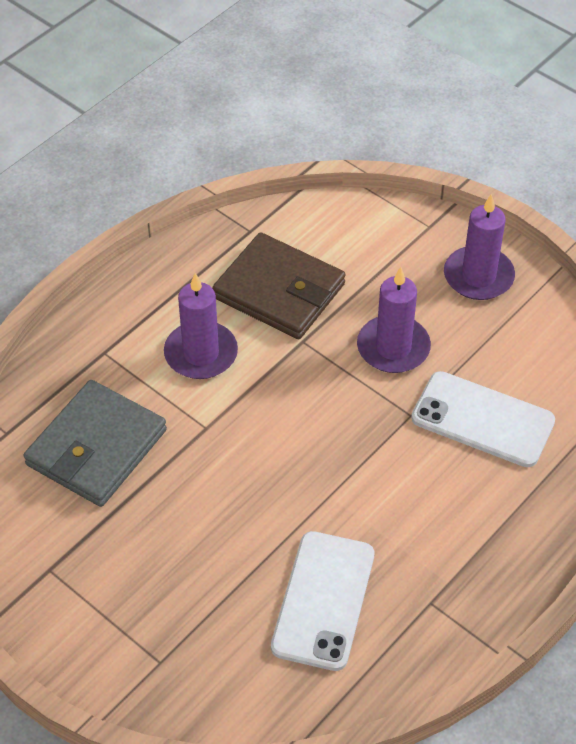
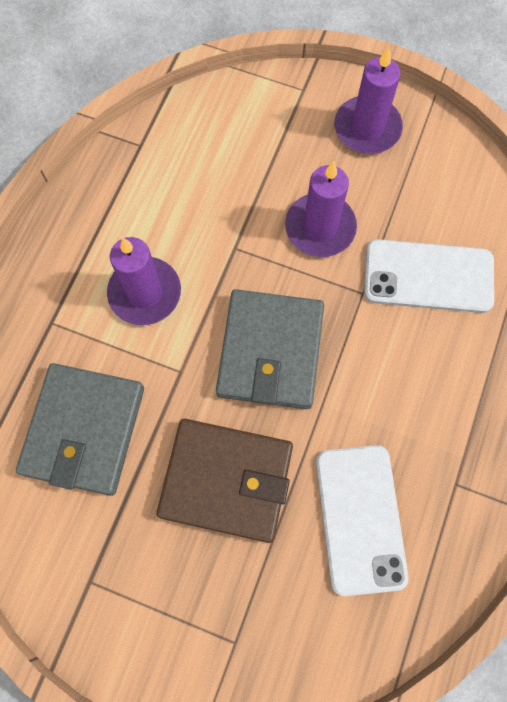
camera: 20 degrees left, 20 degrees up
brown wallet [212,232,346,339] -> brown wallet moved to [157,419,293,543]
none -> grey wallet [216,289,324,409]

